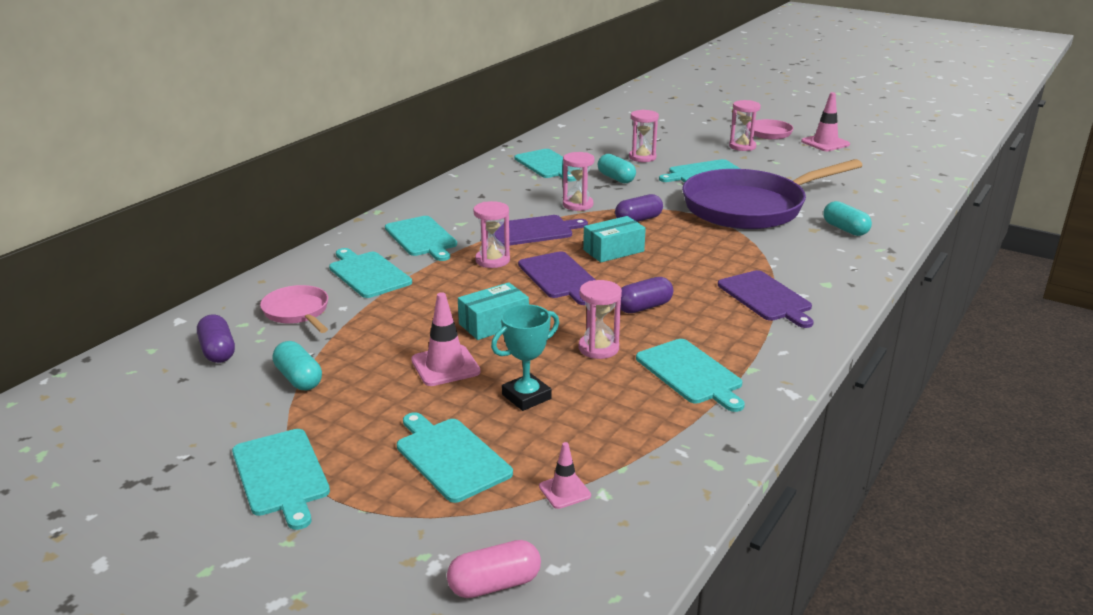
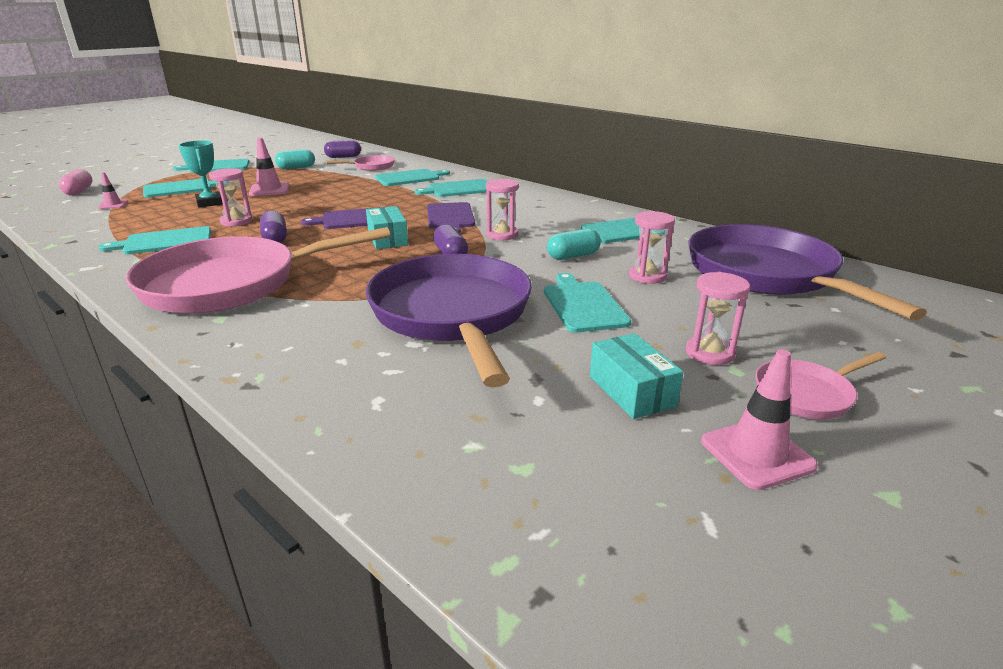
camera: 100 degrees right, 0 degrees up
turquoise box [458,282,529,340] -> turquoise box moved to [590,333,683,419]
pink hourglass [473,201,510,268] -> none
purple cutting board [718,270,814,328] -> pink pan [126,227,391,314]
turquoise capsule [823,201,872,236] -> none
none -> purple pan [689,224,927,321]

